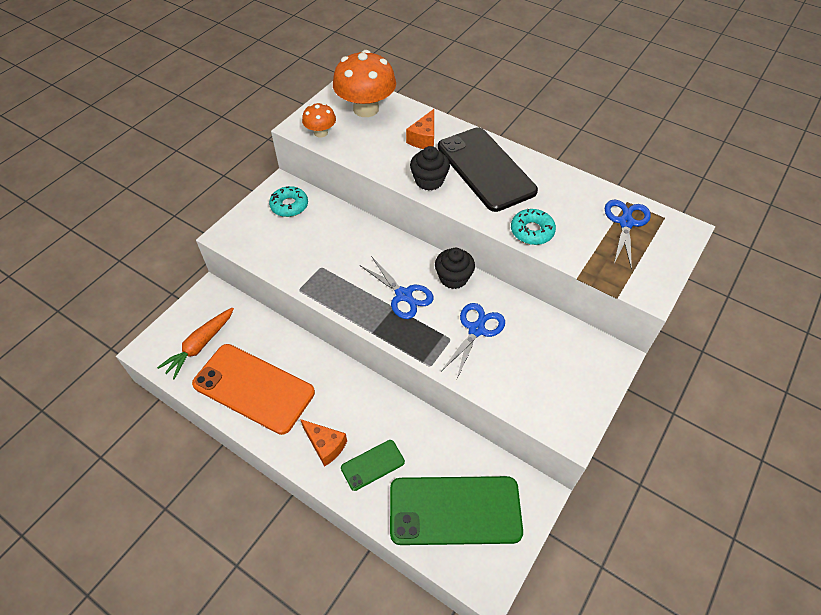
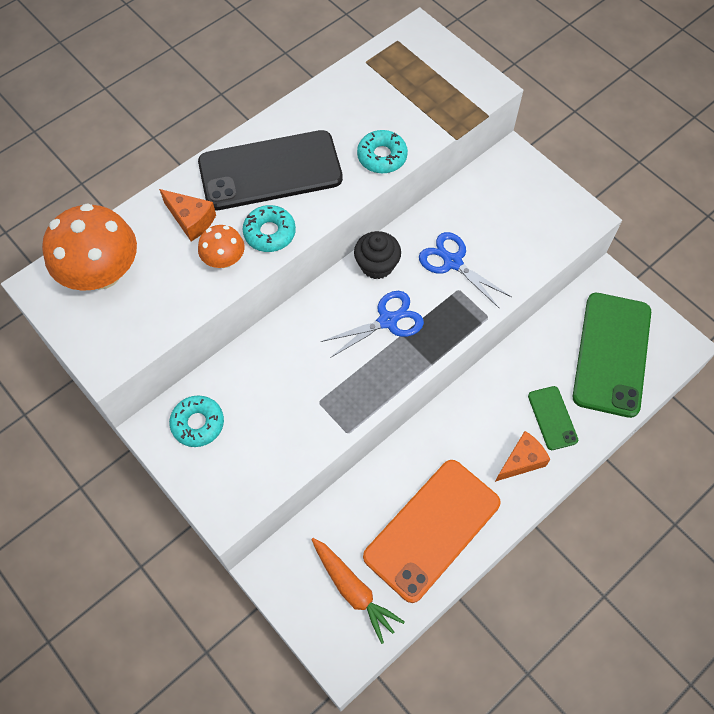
camera: 75 degrees left, 10 degrees up
orange mushroom [302,103,336,138] -> orange mushroom moved to [198,225,245,268]
black cupcake [410,146,450,191] -> turquoise donut [243,205,296,252]
blue scissors [605,200,651,269] -> none

